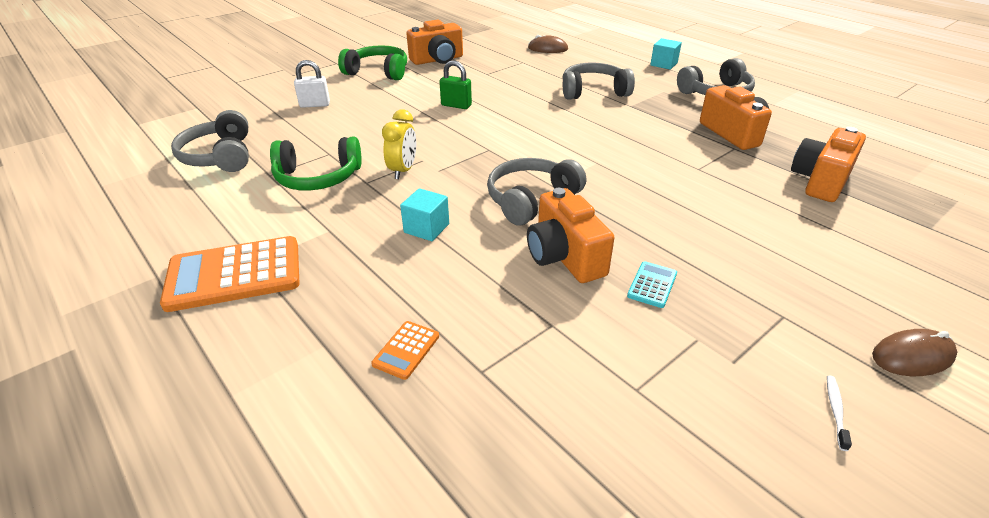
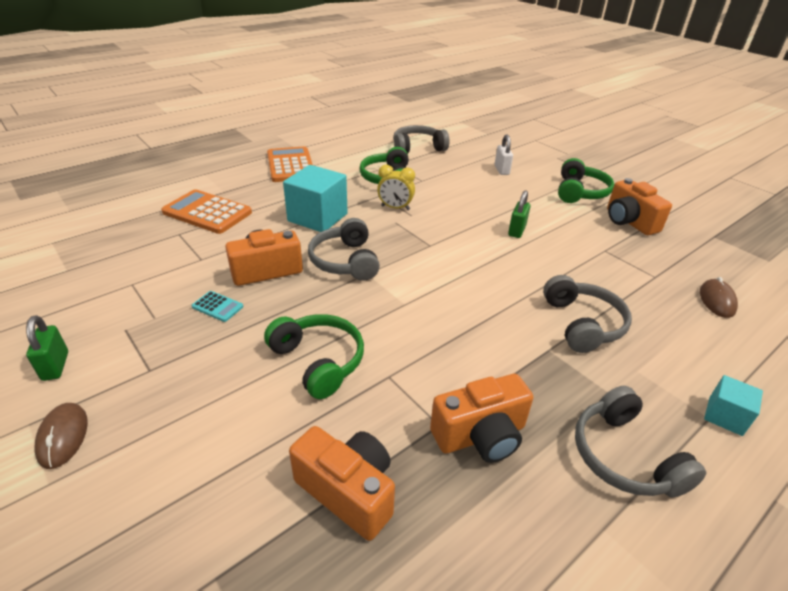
camera: 90 degrees right, 0 degrees up
orange calculator [371,321,439,380] -> orange calculator [161,189,252,234], size x2.20
turquoise cube [400,188,449,241] -> turquoise cube [283,165,348,232], size x1.89
grey headphones [487,158,586,225] -> grey headphones turned 150 degrees counterclockwise [308,218,380,281]
white toothbrush [827,376,852,451] -> green padlock [26,315,68,381]
none -> green headphones [264,314,364,399]

